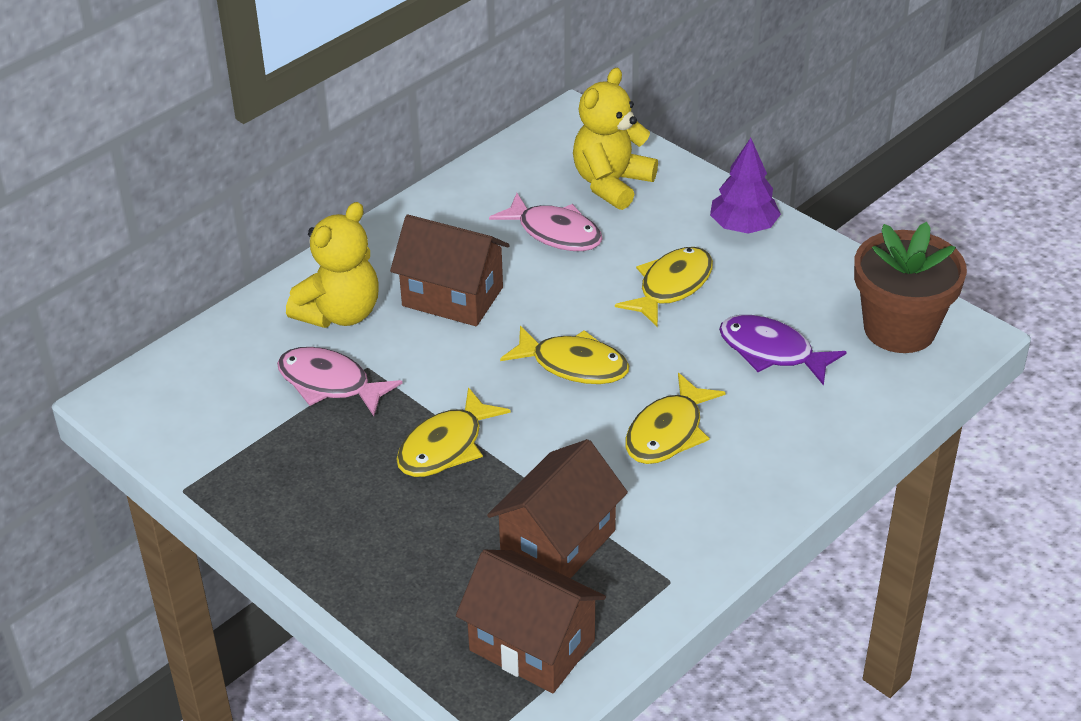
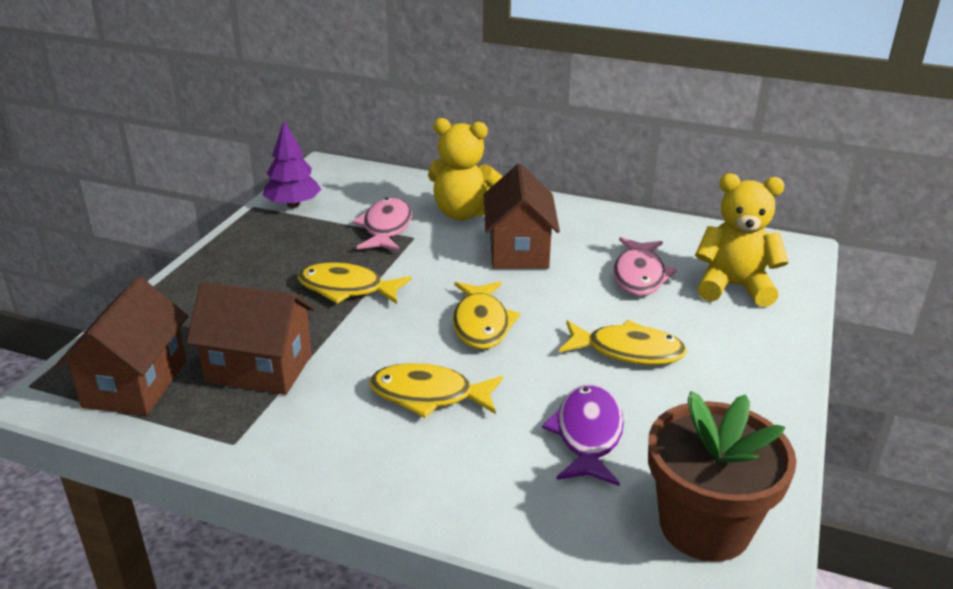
camera: 65 degrees right, 10 degrees down
purple tree [710,138,781,234] -> purple tree moved to [263,121,322,208]

